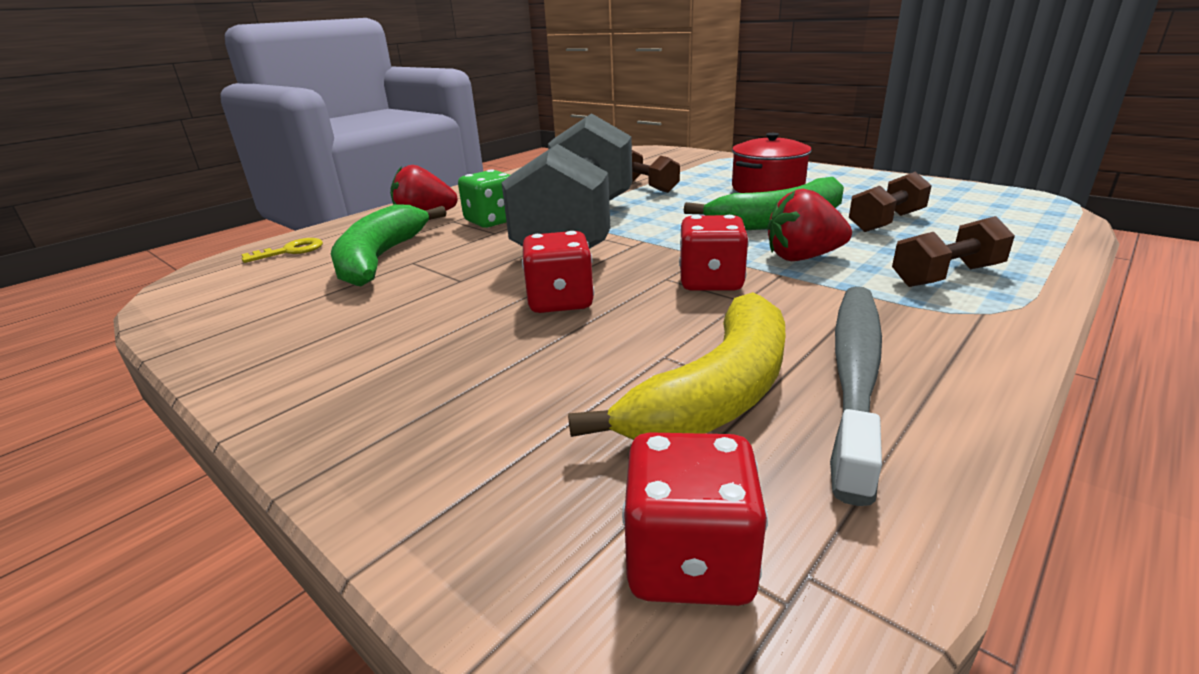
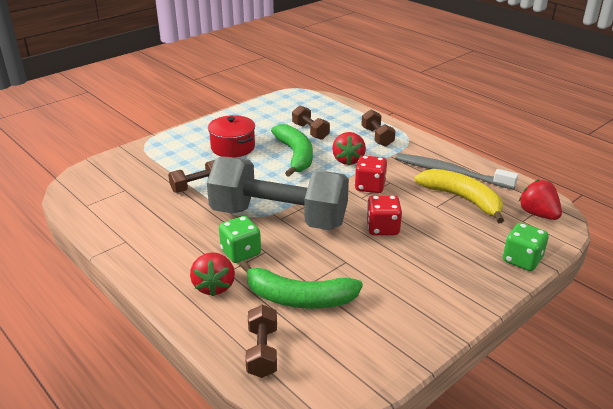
camera: 85 degrees left, 5 degrees up
yellow key [241,238,323,263] -> brown dumbbell [245,305,277,378]
red dice [622,432,768,606] -> red strawberry [519,180,562,220]
none -> green dice [503,223,549,271]

